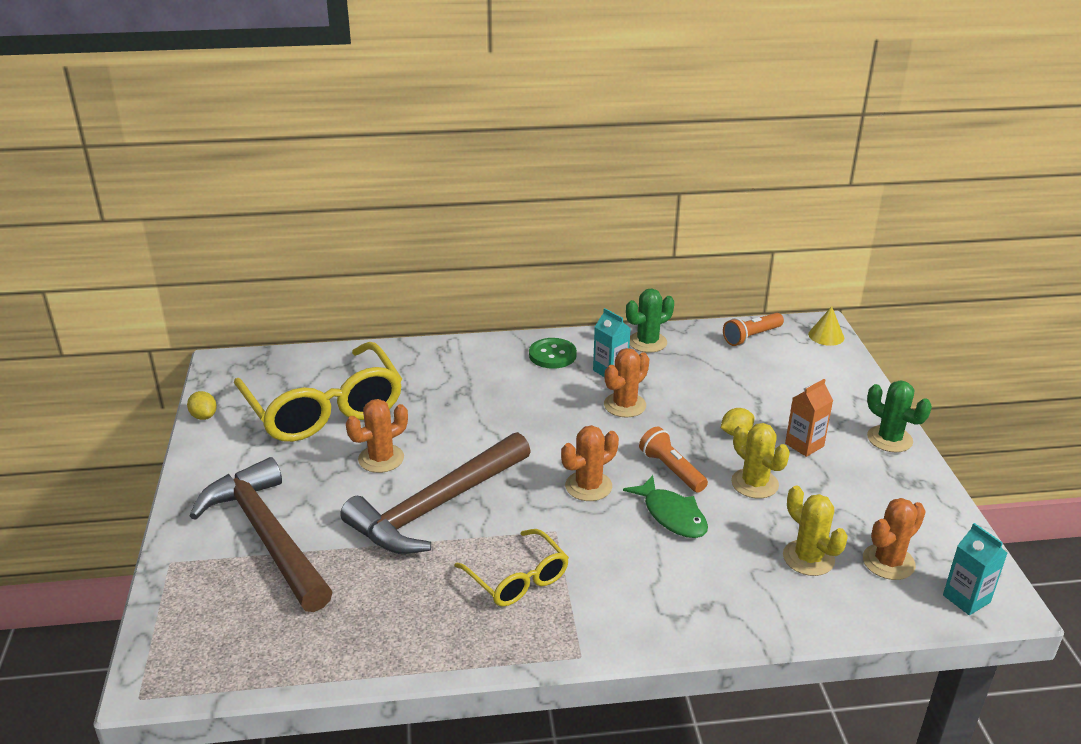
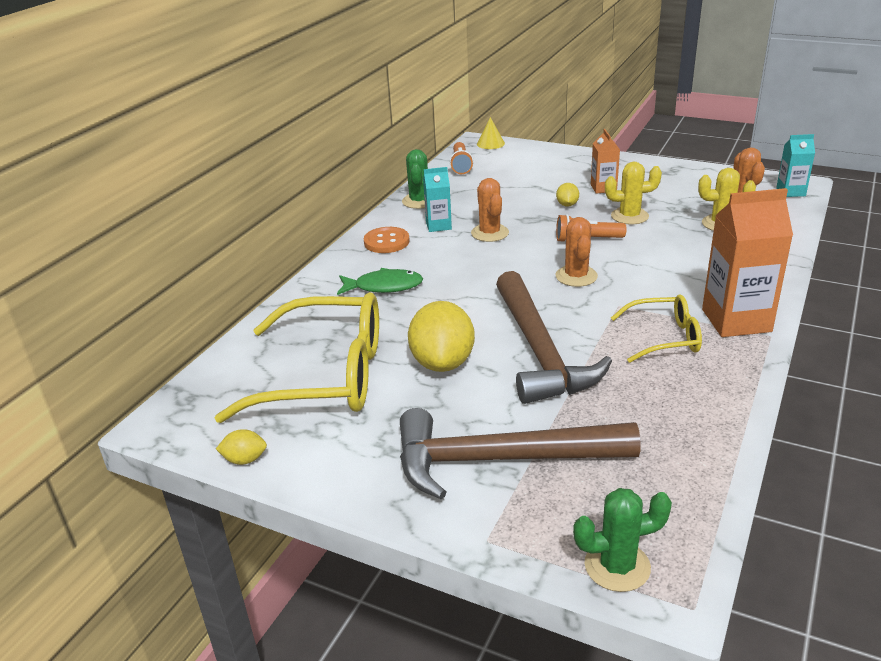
camera: 55 degrees left, 0 degrees up
orange cactus [346,399,408,473] -> yellow lemon [408,301,475,372]
green button [529,338,577,369] -> orange button [364,227,410,253]
green fish [623,475,708,538] -> green fish moved to [337,268,423,295]
green cactus [867,381,932,452] -> green cactus moved to [573,488,672,592]
none -> orange carton [702,188,793,337]

